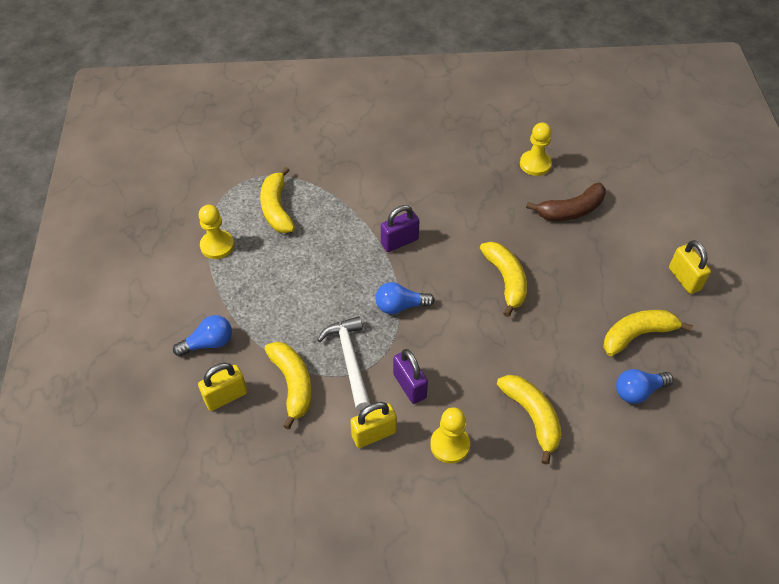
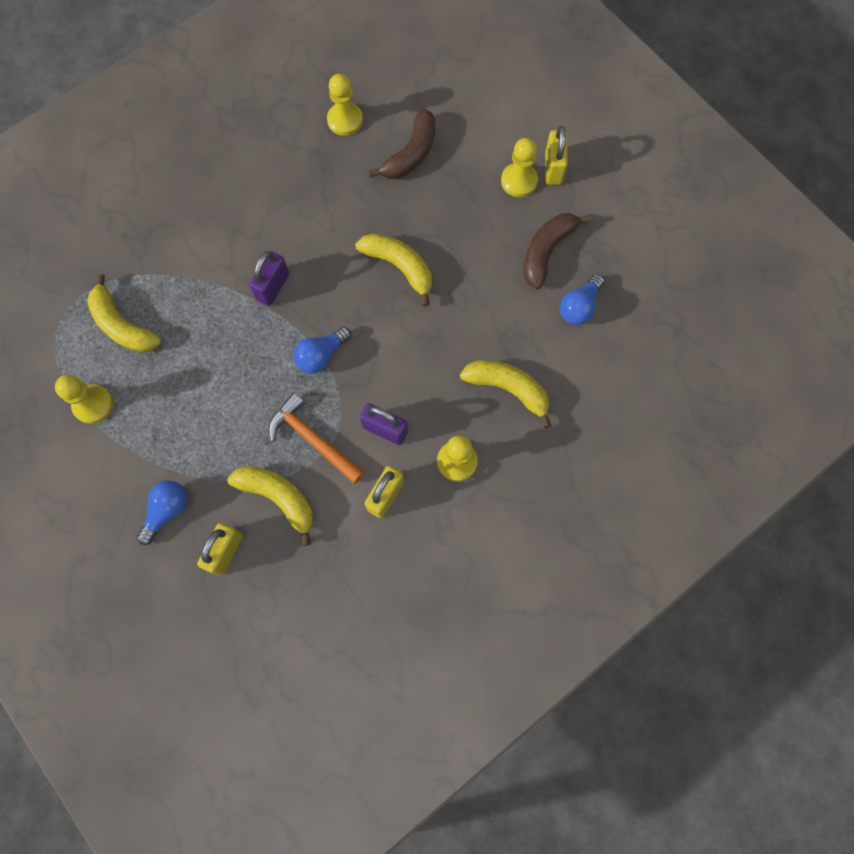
camera: 35 degrees left, 20 degrees up
white hammer [318,316,370,410] -> orange hammer [268,392,365,484]
yellow banana [603,310,693,356] -> brown banana [524,213,591,289]
yellow padlock [669,240,711,294] -> yellow padlock turned 60 degrees clockwise [545,126,568,185]
none -> yellow pawn [501,138,538,197]

